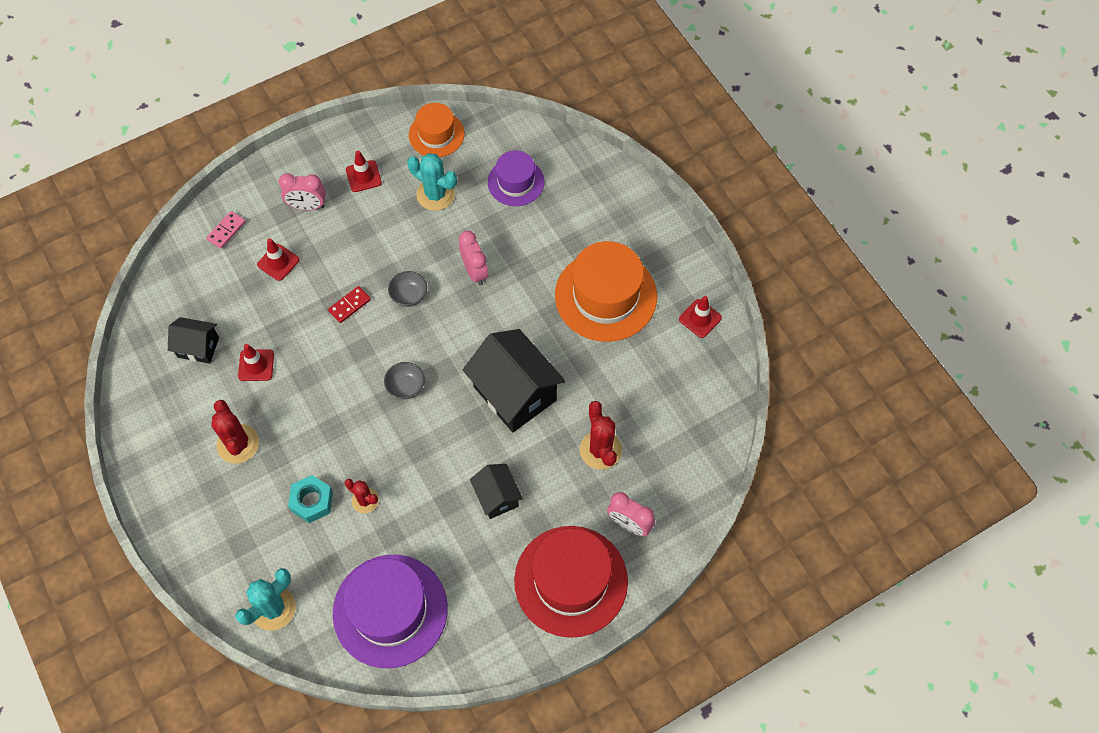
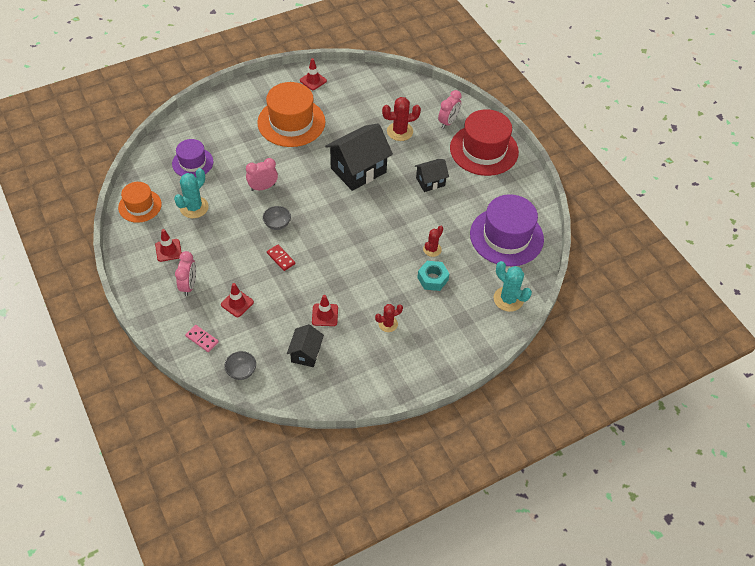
camera: 90 degrees left, 10 degrees down
red cactus [211,400,259,463] -> red cactus [375,304,403,332], size x0.63
grey bowl [384,362,425,399] -> grey bowl moved to [224,351,256,380]

